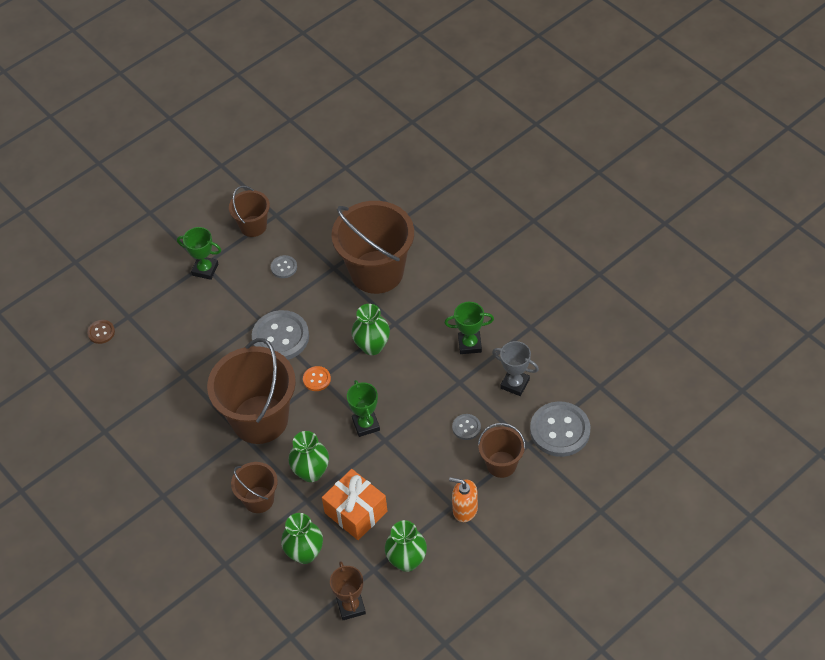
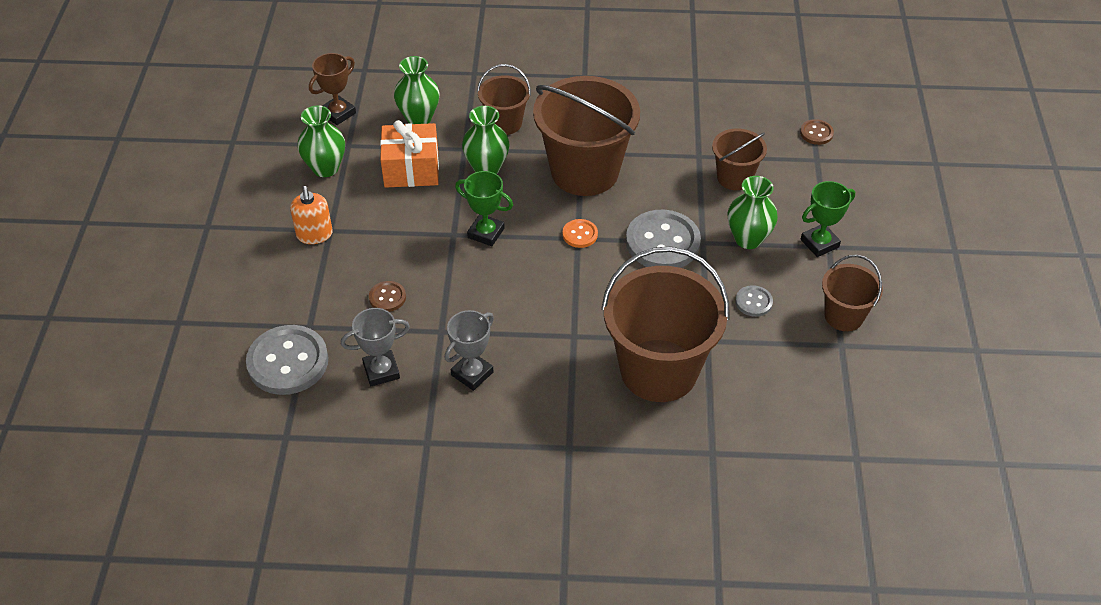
camera: 130 degrees right, 5 degrees down
brown trophy [330,561,366,620] -> brown trophy turned 75 degrees counterclockwise [309,53,356,125]
green vase [351,304,390,355] -> green vase moved to [727,176,778,249]
green trophy [444,302,494,354] -> grey trophy [445,310,494,391]
orange soap dispenser [449,477,478,522] -> orange soap dispenser turned 105 degrees clockwise [290,186,333,244]
grey button [452,414,481,440] -> brown button [369,281,406,312]
brown bucket [478,423,526,478] -> brown bucket moved to [712,129,767,190]

